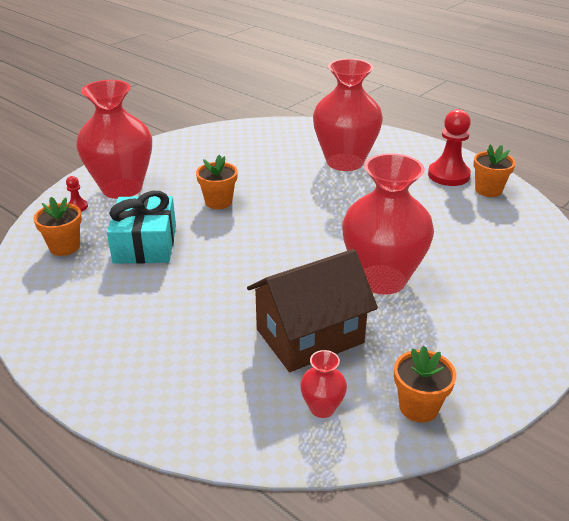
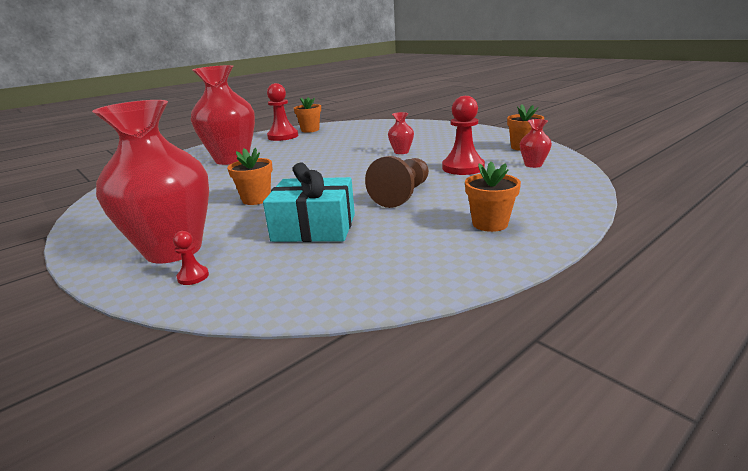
camera: 80 degrees left, 10 degrees down
orange flower pot [33,197,82,256] -> orange flower pot moved to [465,162,521,232]
brown house [247,249,378,372] -> red pawn [442,96,485,175]
red vase [342,153,434,295] -> red vase [388,112,414,154], size x0.42
none -> brown pawn [365,156,429,208]

